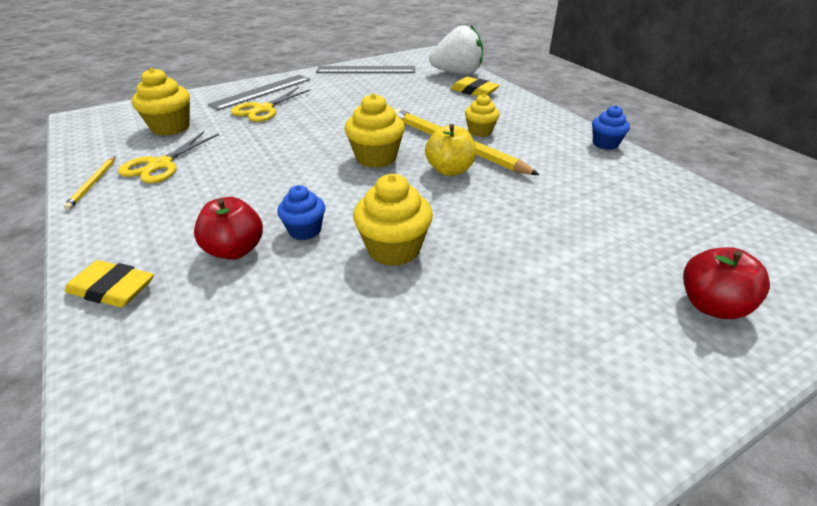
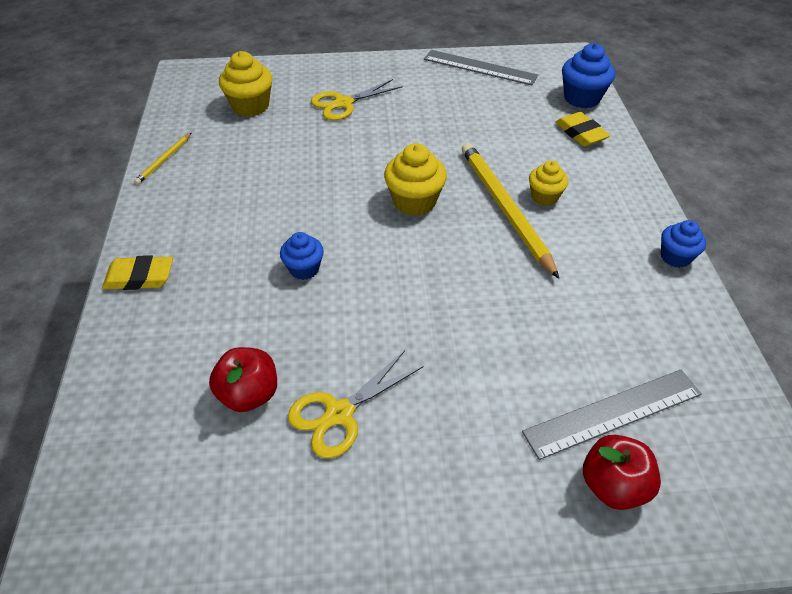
camera: 25 degrees right, 10 degrees up
yellow eraser [64,260,154,307] -> yellow eraser turned 45 degrees counterclockwise [102,255,173,290]
yellow scissors [118,132,219,183] -> yellow scissors moved to [288,350,423,458]
red apple [194,197,263,260] -> red apple moved to [209,347,277,412]
grey ruler [208,75,310,110] -> grey ruler moved to [522,370,702,460]
yellow cupcake [353,174,433,266] -> none
yellow apple [425,124,476,176] -> none
white strawberry [429,25,483,75] -> blue cupcake [562,43,615,108]

